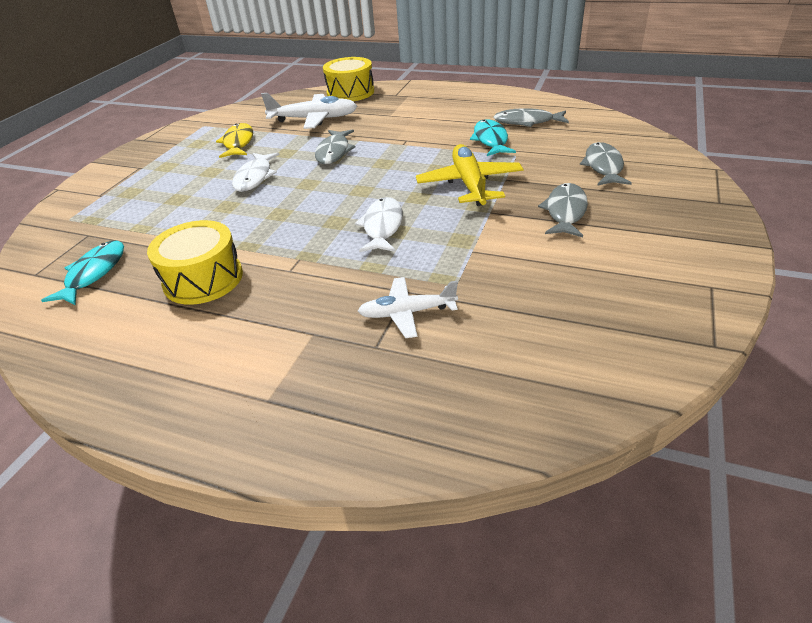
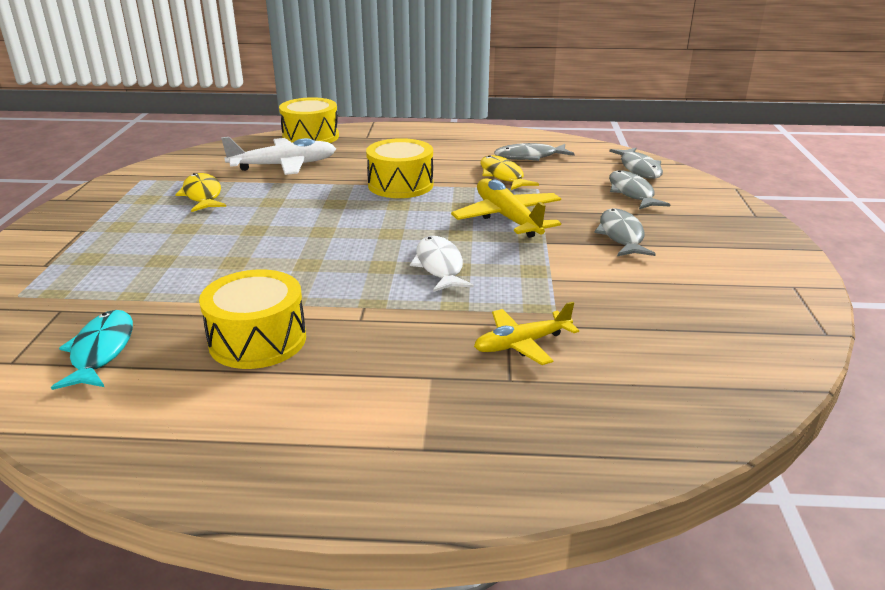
camera: 20 degrees left, 10 degrees down
white fish [232,153,279,192] -> none
grey fish [315,129,356,164] -> grey fish moved to [609,148,663,179]
white plane [358,277,458,338] -> yellow plane [474,302,579,365]
turquoise fish [470,119,516,156] -> yellow fish [480,155,539,190]
none -> yellow drum [366,138,433,198]

